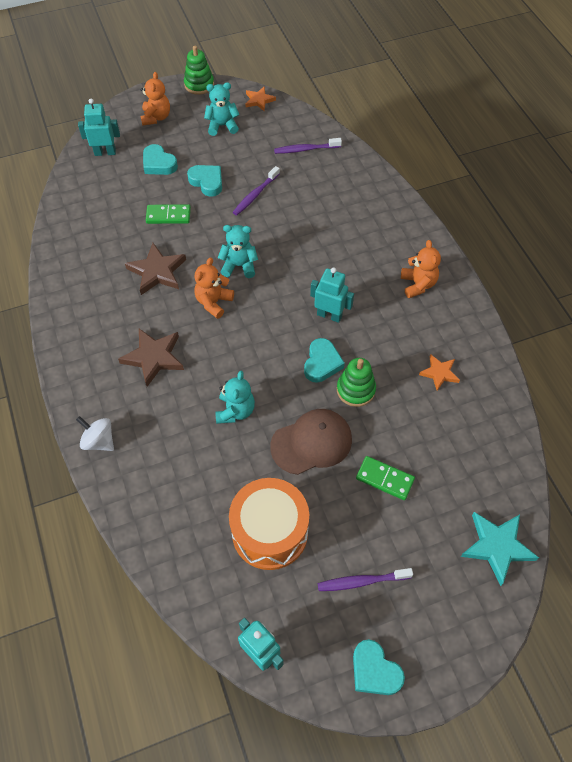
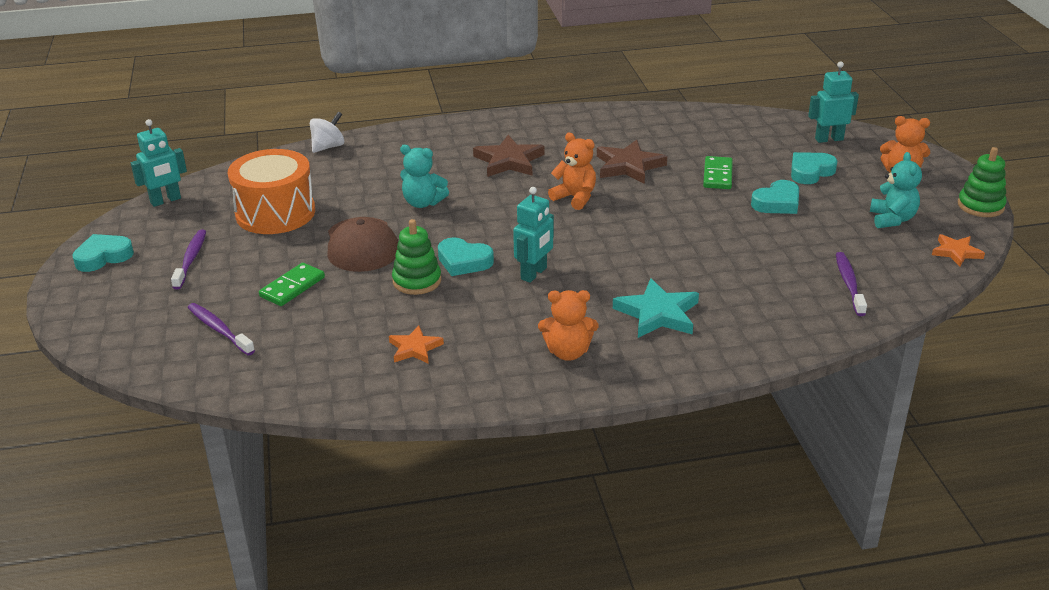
camera: 100 degrees right, 25 degrees down
white spinning top [76,416,114,451] -> white spinning top moved to [310,112,344,153]
turquoise robot [78,99,120,156] -> turquoise robot turned 105 degrees counterclockwise [808,61,859,143]
turquoise teddy bear [218,225,258,278] -> none
purple toothbrush [233,166,280,215] -> purple toothbrush moved to [188,303,255,355]
turquoise star [461,512,539,586] -> turquoise star moved to [613,278,699,338]

